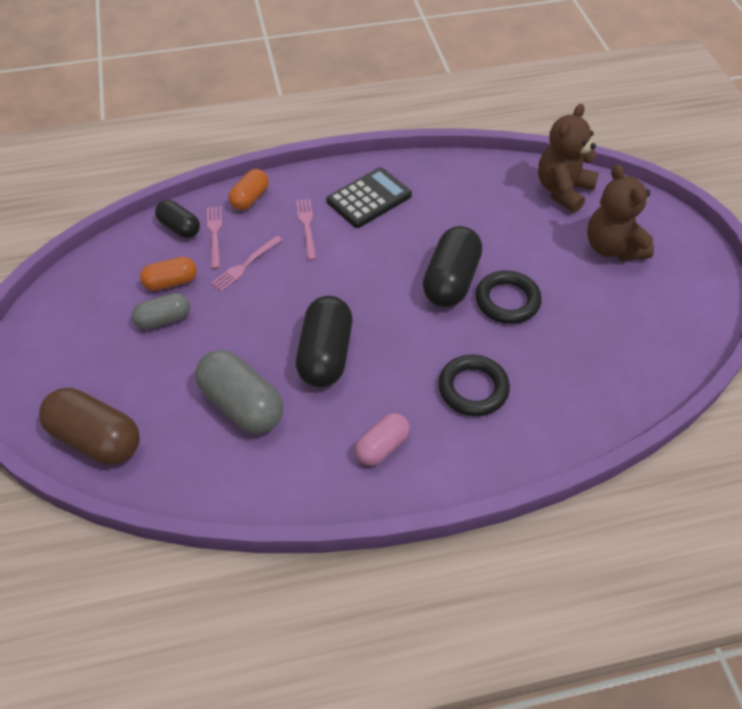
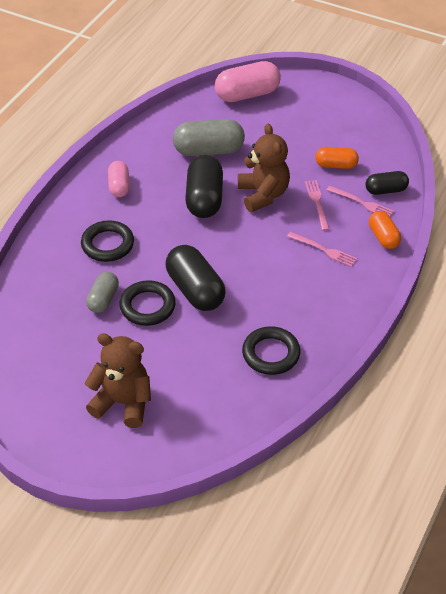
camera: 130 degrees right, 5 degrees down
brown capsule [39,388,140,465] -> pink capsule [215,61,281,102]
grey capsule [131,293,190,330] -> grey capsule moved to [86,272,119,313]
orange capsule [140,257,197,291] -> orange capsule turned 75 degrees clockwise [315,147,359,169]
black capsule [296,296,353,387] -> black capsule turned 45 degrees clockwise [185,155,223,218]
black calculator [327,167,412,228] -> none
brown teddy bear [538,104,599,213] -> brown teddy bear moved to [238,124,290,212]
none -> black ring [242,326,300,375]

